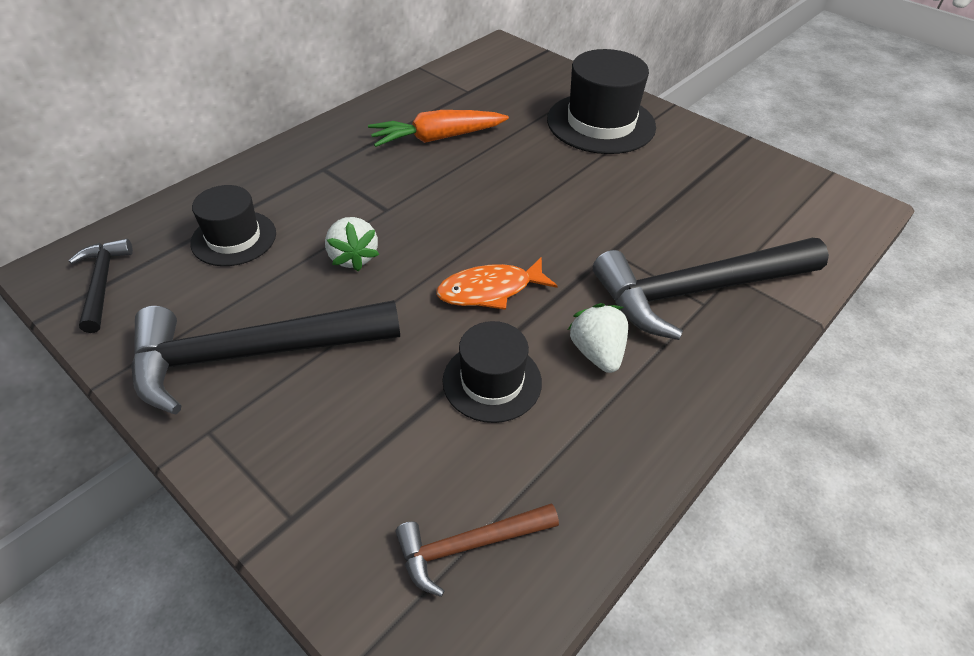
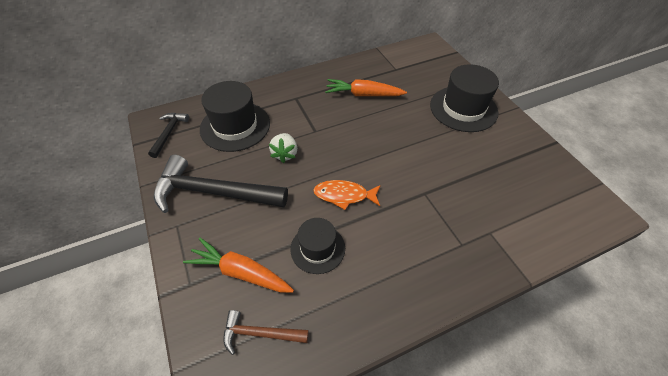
camera: 25 degrees right, 5 degrees up
black hat [190,185,276,266] -> black hat [200,81,270,152], size x1.62
white strawberry [568,303,628,373] -> none
black hammer [593,238,829,340] -> none
none -> orange carrot [183,238,294,293]

